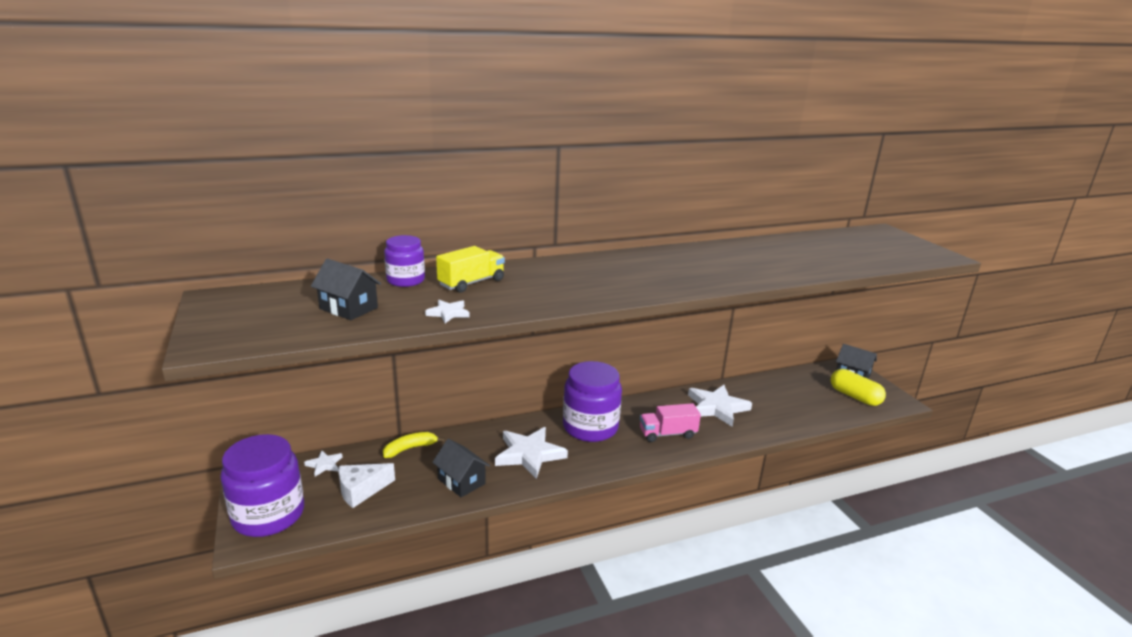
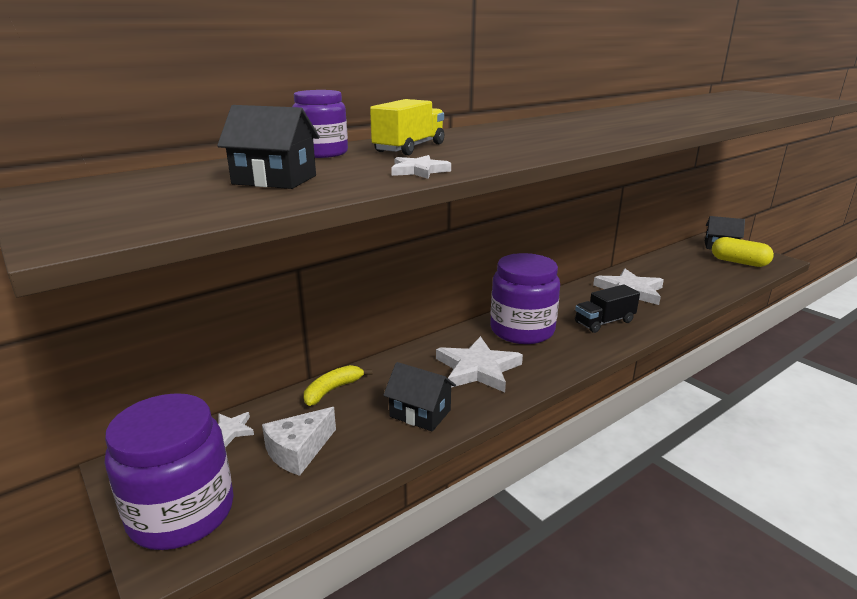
camera: 15 degrees left, 0 degrees up
pink truck [640,403,701,442] -> black truck [575,284,640,333]

